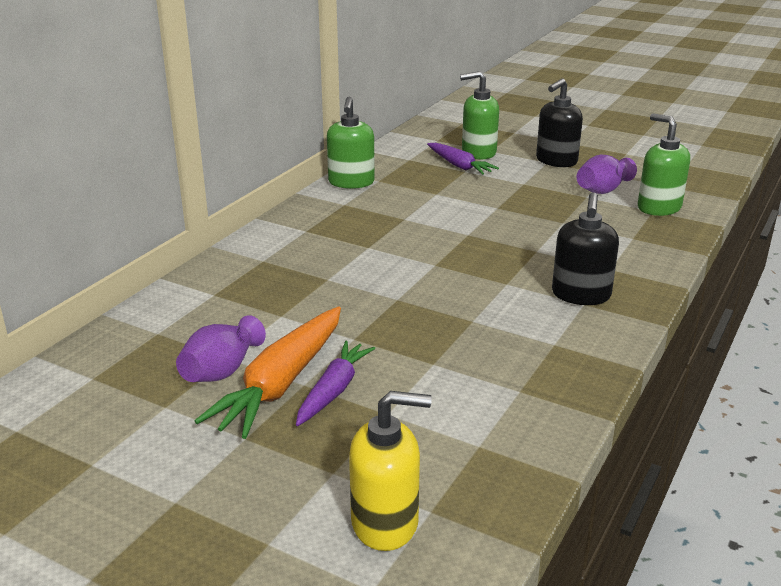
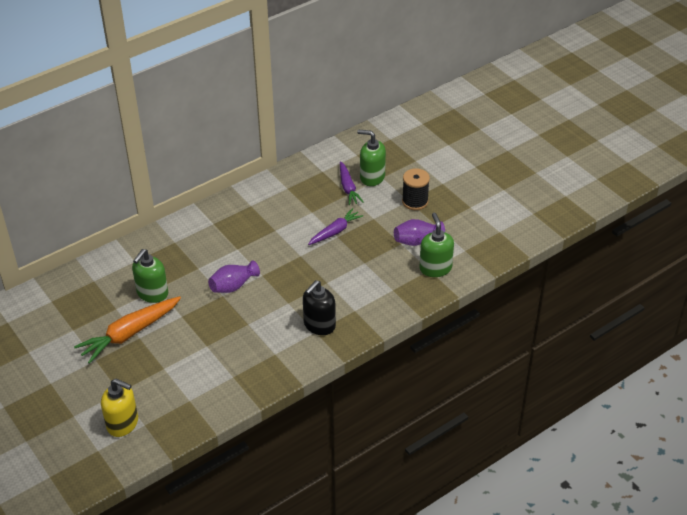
camera: 25 degrees right, 15 degrees up
purple vase [176,315,266,382] -> purple vase moved to [208,260,260,293]
purple carrot [296,341,375,426] -> purple carrot moved to [308,208,363,245]
green soap dispenser [327,97,375,189] -> green soap dispenser moved to [132,249,168,303]
black soap dispenser [536,78,583,167] -> black spool [402,168,430,210]

